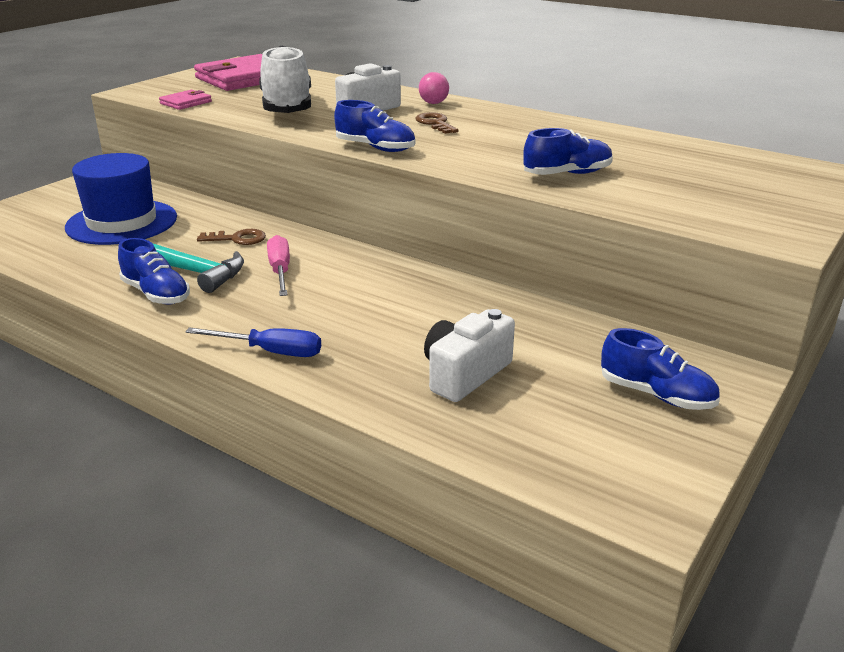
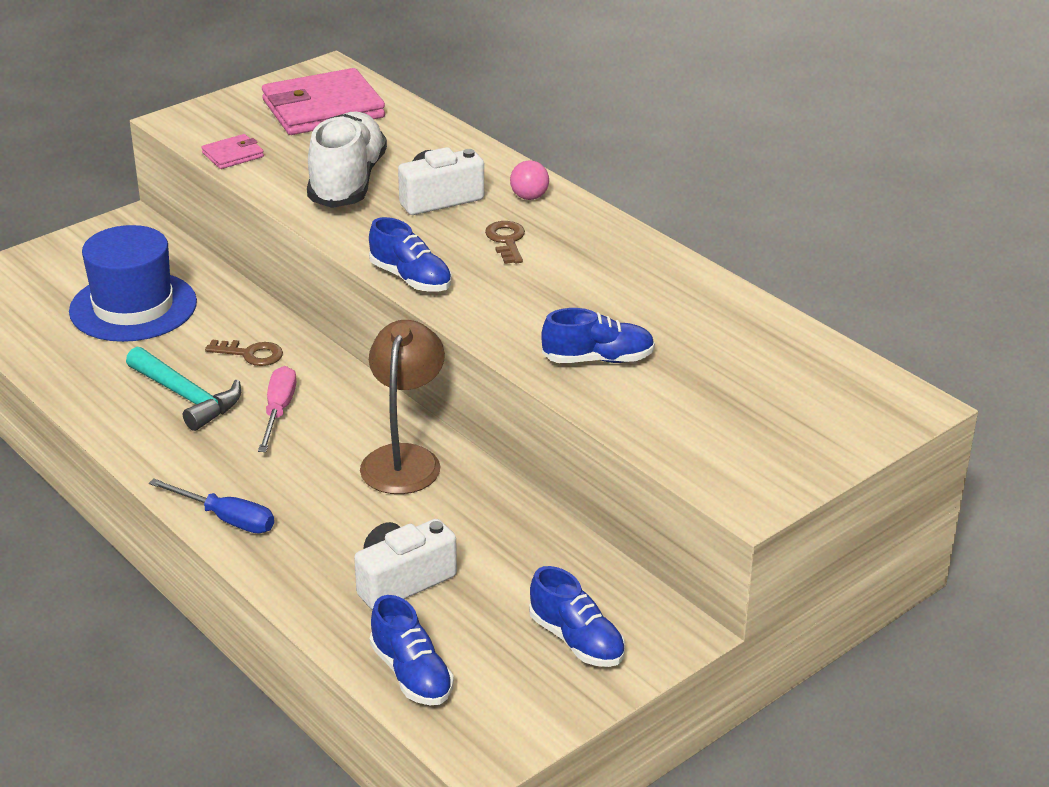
camera: 15 degrees right, 5 degrees up
blue shoe [118,238,190,305] -> blue shoe moved to [370,595,454,705]
none -> brown lamp [360,320,445,494]

